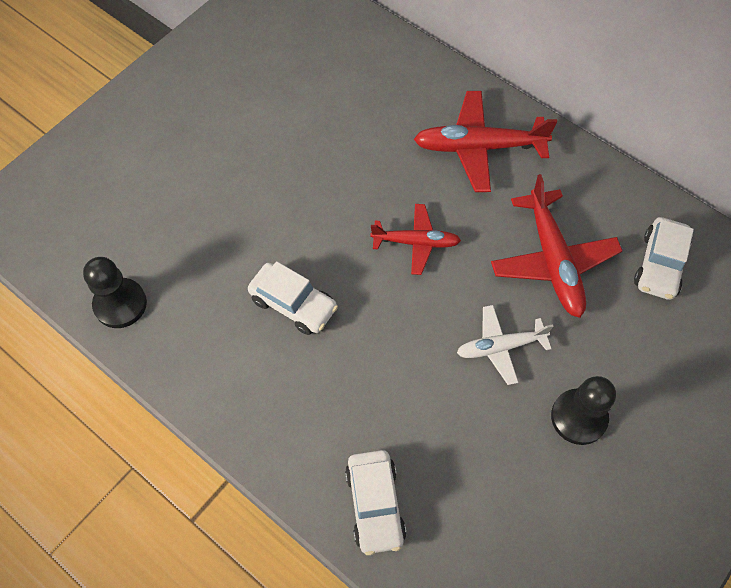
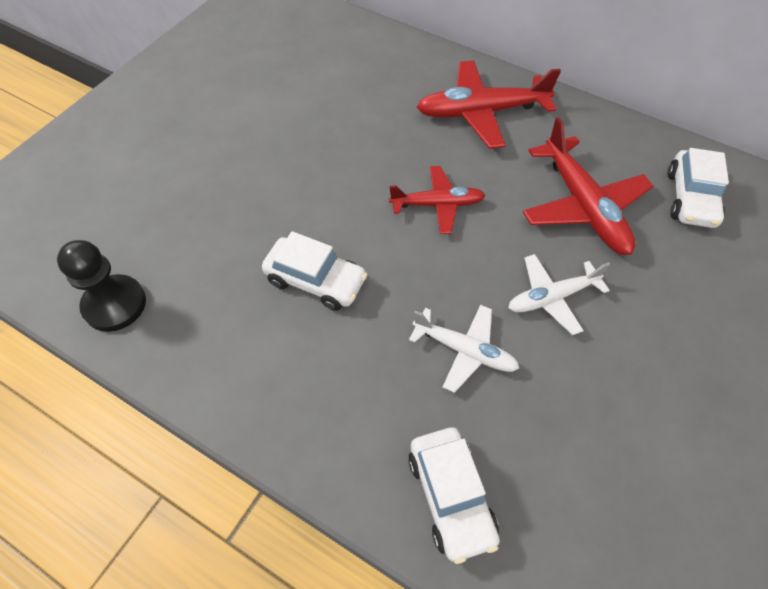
camera: 10 degrees left, 5 degrees down
black pawn [551,376,616,445] -> none
none -> white plane [409,305,519,393]

